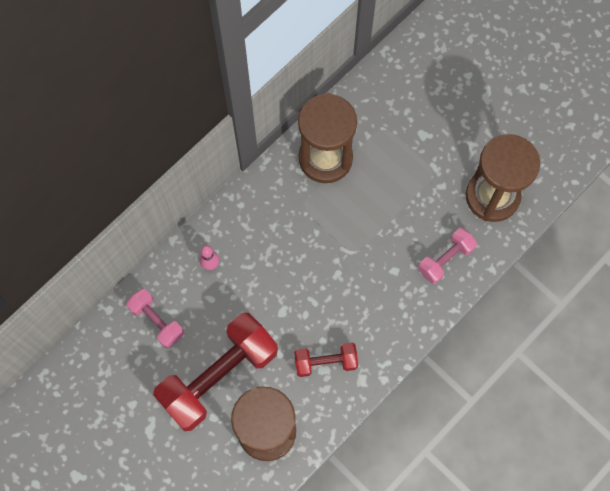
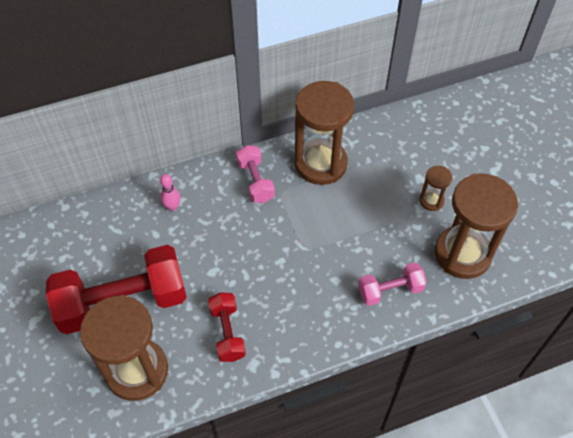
camera: 25 degrees right, 15 degrees down
pink dumbbell [126,288,184,348] -> pink dumbbell moved to [236,145,275,203]
red dumbbell [294,343,358,377] -> red dumbbell turned 60 degrees clockwise [208,292,246,362]
none -> brown hourglass [419,166,452,211]

